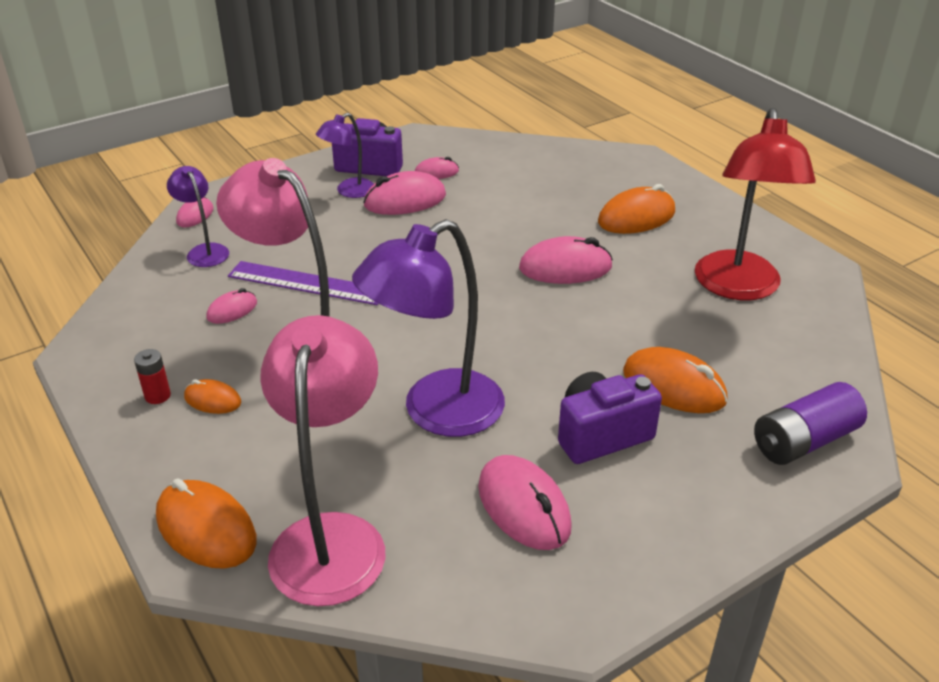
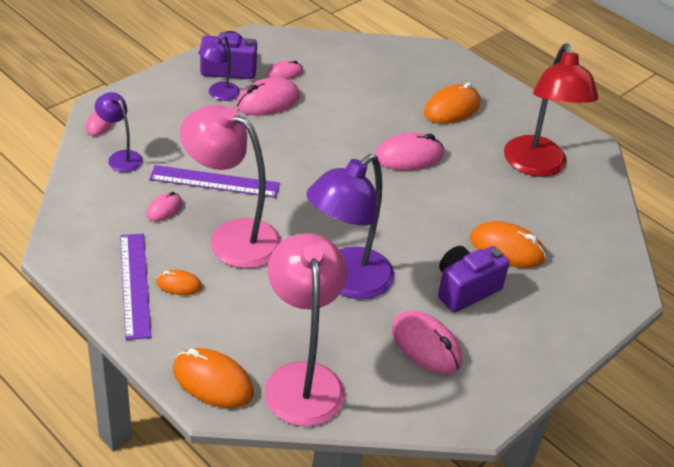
camera: 15 degrees left, 5 degrees up
red battery [134,349,171,404] -> purple ruler [120,234,151,340]
purple battery [754,382,867,465] -> none

